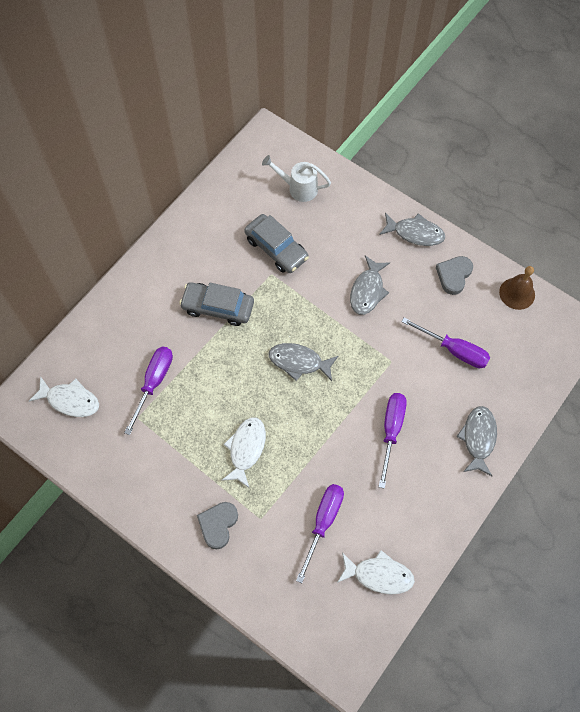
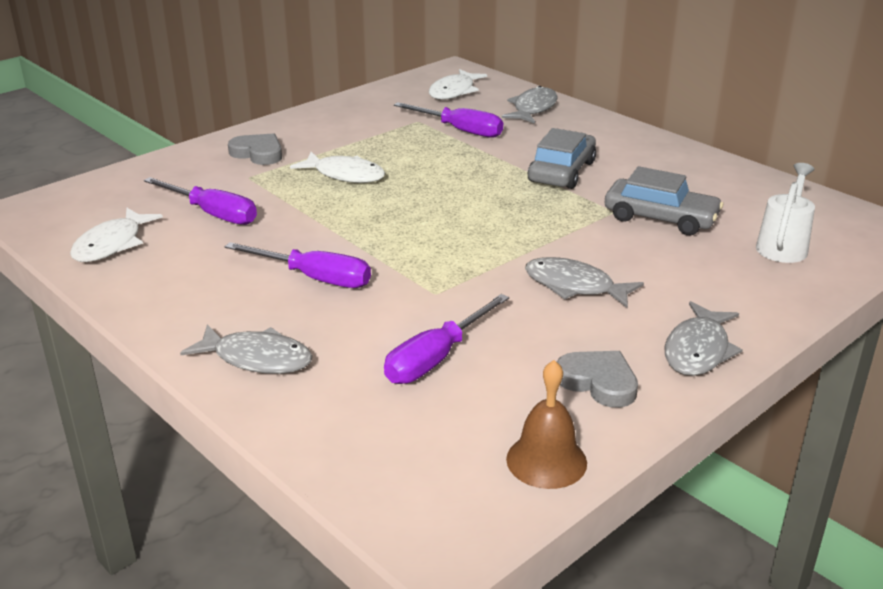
camera: 100 degrees right, 35 degrees down
grey car [244,214,309,273] -> grey car turned 120 degrees counterclockwise [605,166,723,235]
grey fish [269,343,338,381] -> grey fish moved to [502,86,558,124]

